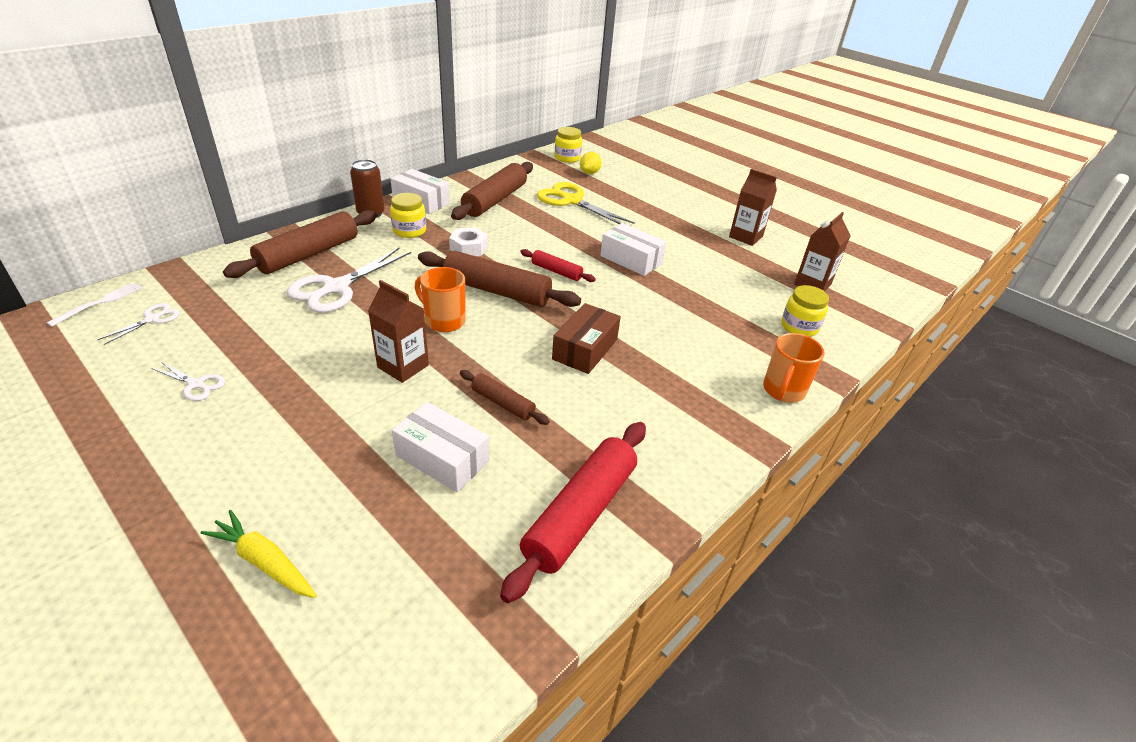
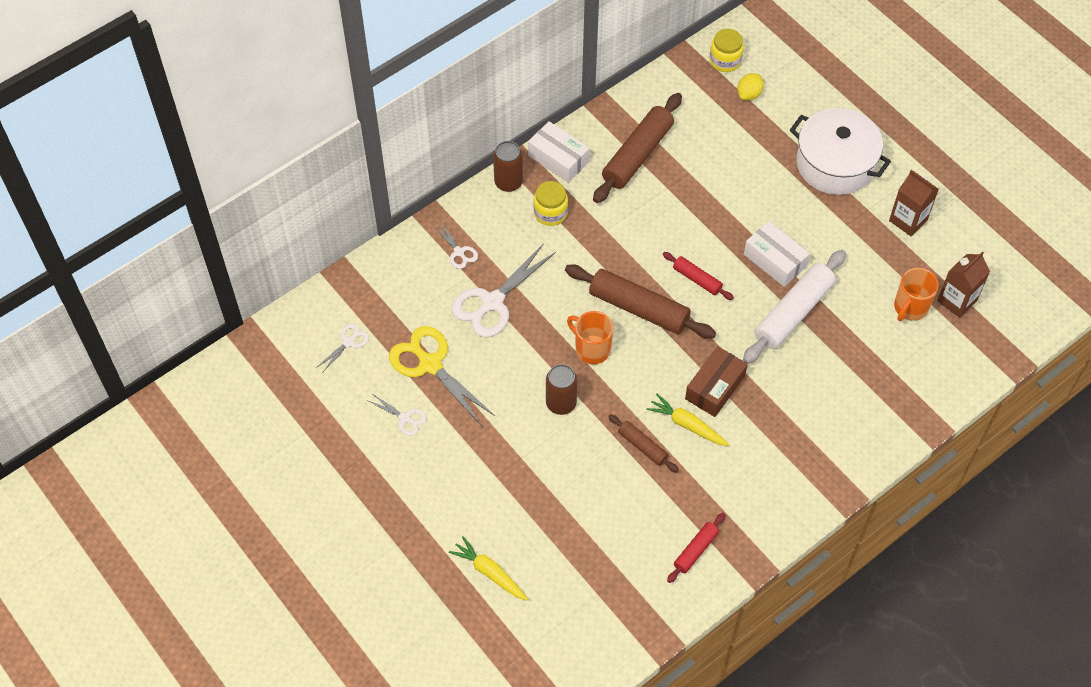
camera: 10 degrees right, 20 degrees up
white fork [47,282,143,327] -> none
brown rolling pin [223,210,377,278] -> white scissors [434,221,478,269]
brown carton [368,280,429,383] -> brown can [546,364,577,415]
white box [392,402,489,492] -> none
white nut [449,227,488,256] -> none
red rolling pin [500,422,646,603] -> red rolling pin [667,513,725,583], size x0.52
yellow scissors [537,182,635,224] -> yellow scissors moved to [389,326,495,426]
orange mug [763,333,825,403] -> orange mug moved to [894,268,939,321]
yellow jar [781,285,829,337] -> none
none -> yellow carrot [646,394,729,446]
none -> white rolling pin [743,250,846,364]
none -> white pot [790,108,891,195]

